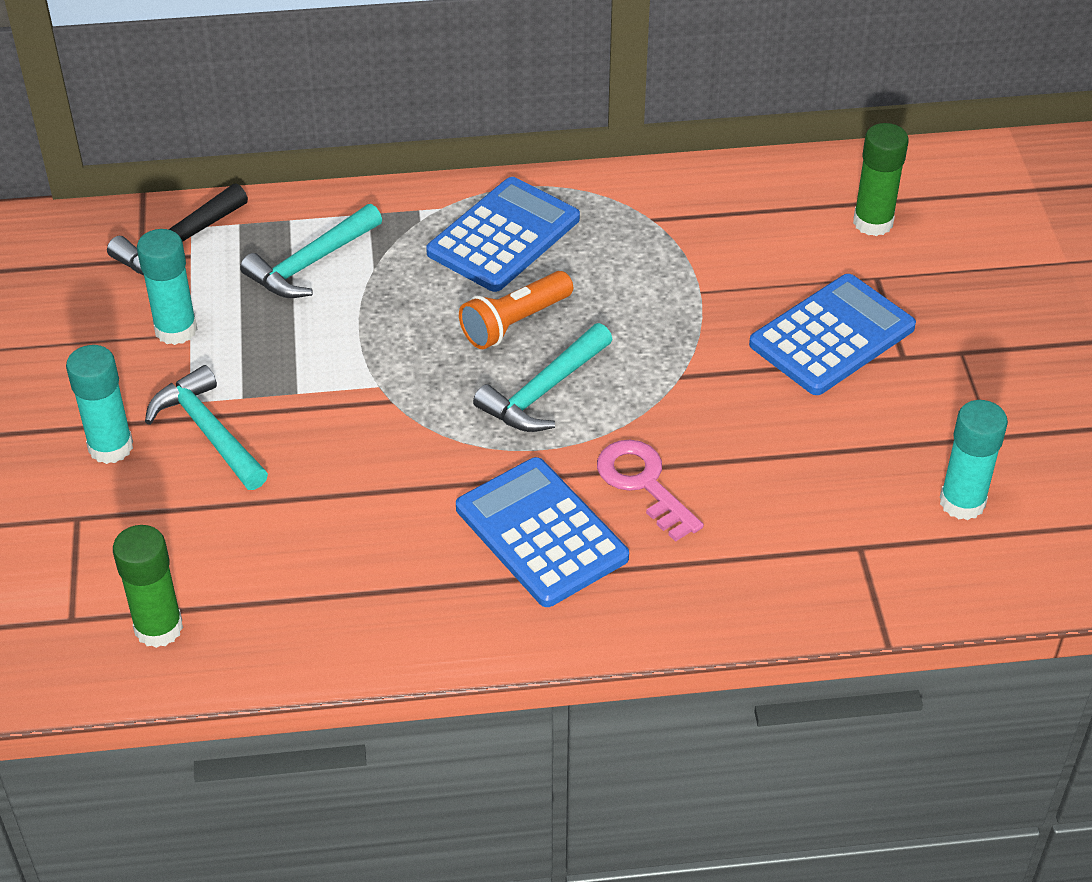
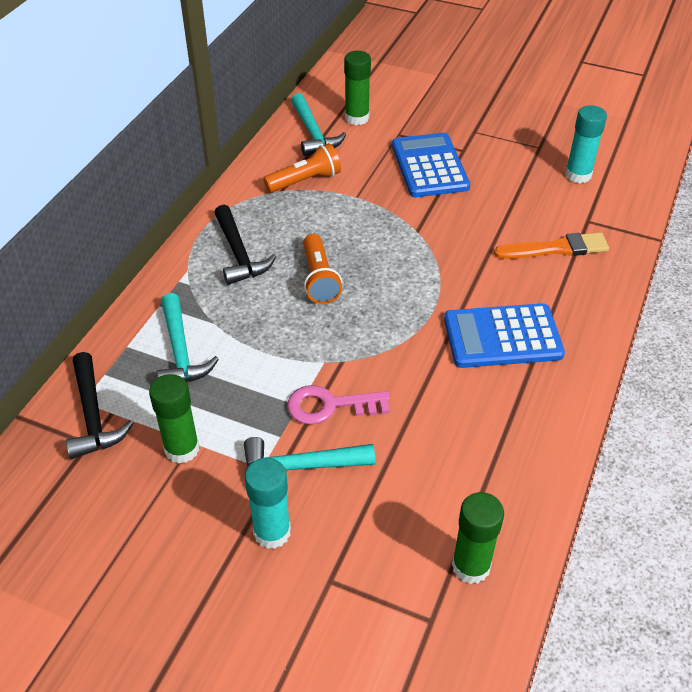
camera: 60 degrees left, 0 degrees up
turquoise glue stick [137,229,197,345] -> green glue stick [149,374,199,464]
blue calculator [426,177,580,292] -> black hammer [214,205,276,285]
turquoise hammer [473,323,613,432] -> turquoise hammer moved to [291,93,346,156]
pink key [597,440,704,542] -> pink key moved to [287,385,390,425]
none -> orange flashlight [263,143,341,193]
none -> orange brush [494,232,609,259]

